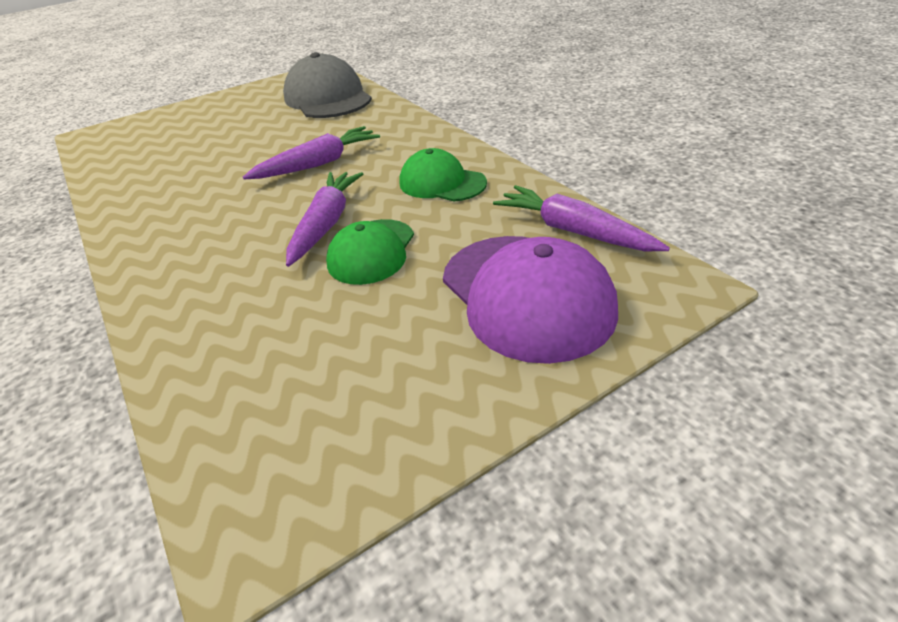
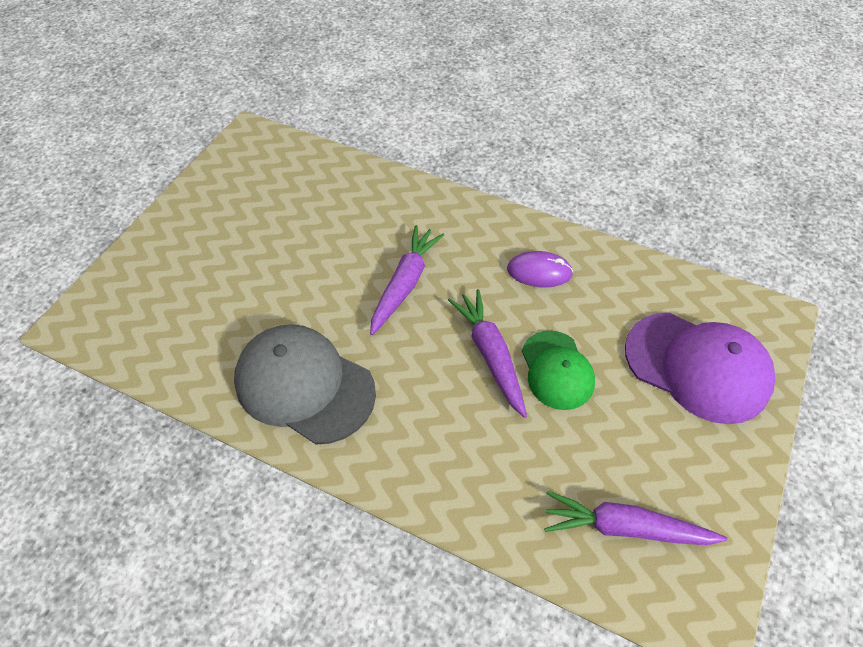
camera: 35 degrees left, 15 degrees up
grey cap [283,52,372,118] -> grey cap moved to [234,324,376,445]
green cap [400,148,487,202] -> purple mouse [507,251,573,287]
purple carrot [493,185,670,251] -> purple carrot moved to [544,491,727,545]

